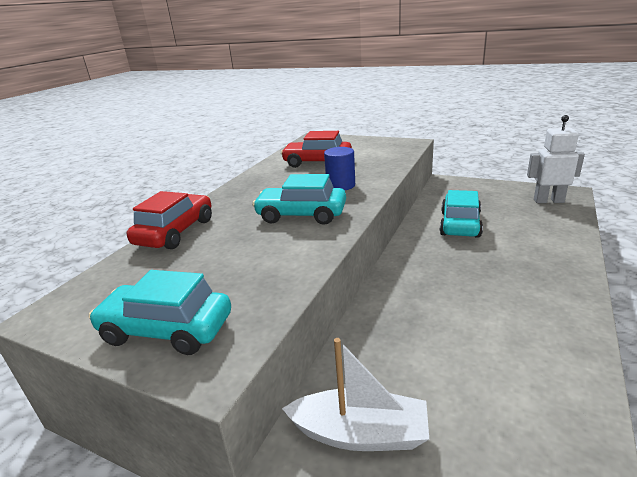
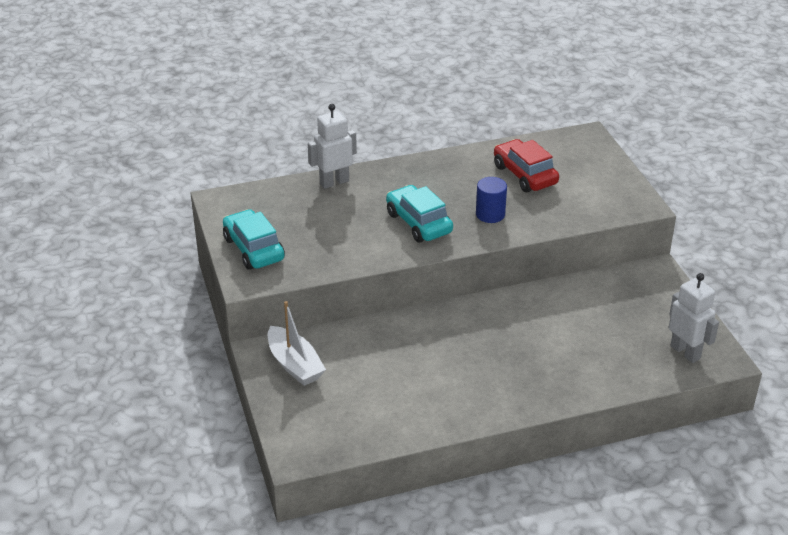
camera: 45 degrees right, 10 degrees up
red car [127,191,212,249] -> white robot [308,104,357,189]
turquoise car [439,190,483,238] -> none

